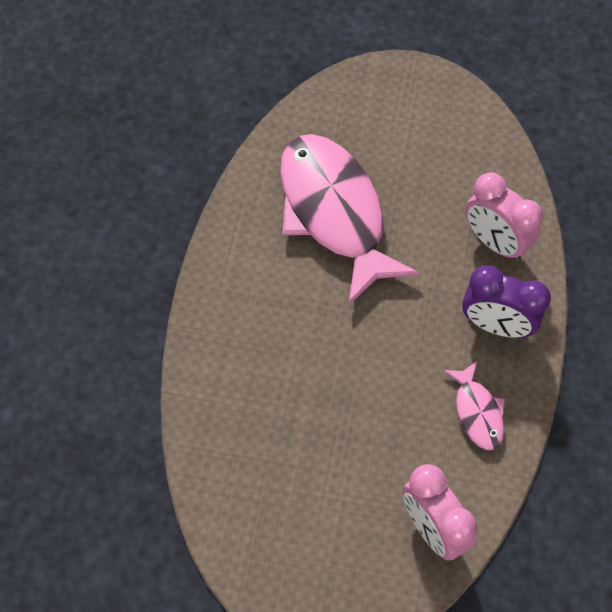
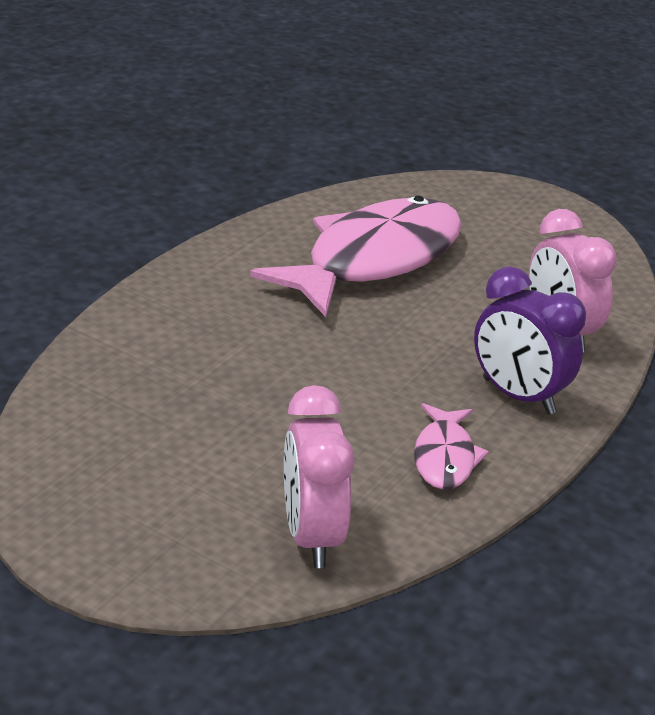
camera: 20 degrees right, 30 degrees down
pink fish [280,134,419,306] -> pink fish turned 45 degrees clockwise [250,196,462,317]

